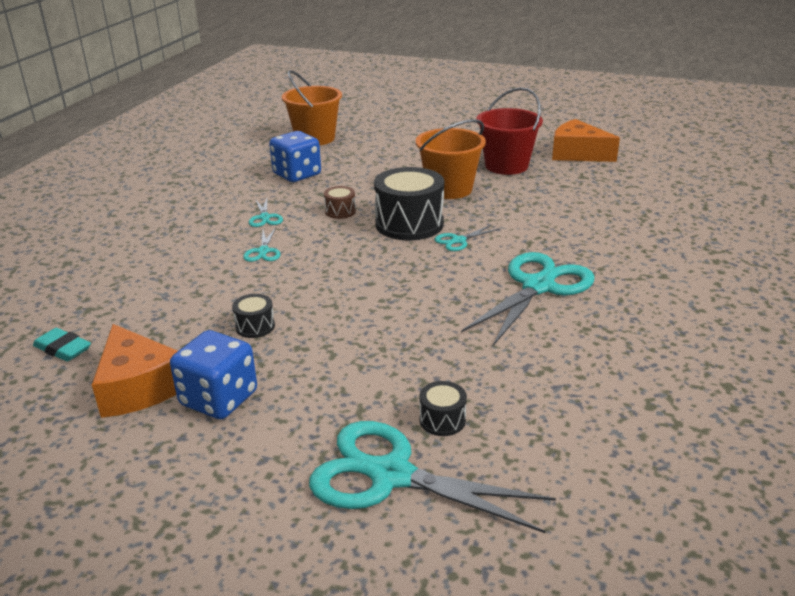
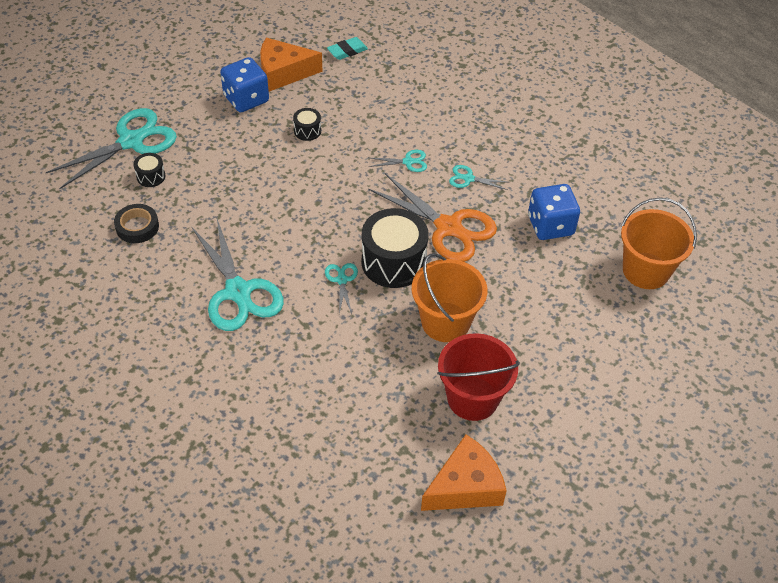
camera: 115 degrees right, 20 degrees up
turquoise scissors [243,227,281,262] -> turquoise scissors turned 150 degrees clockwise [369,150,427,172]
brown drum [324,186,356,219] -> orange scissors [368,173,497,262]
none -> black tape [114,204,159,243]

